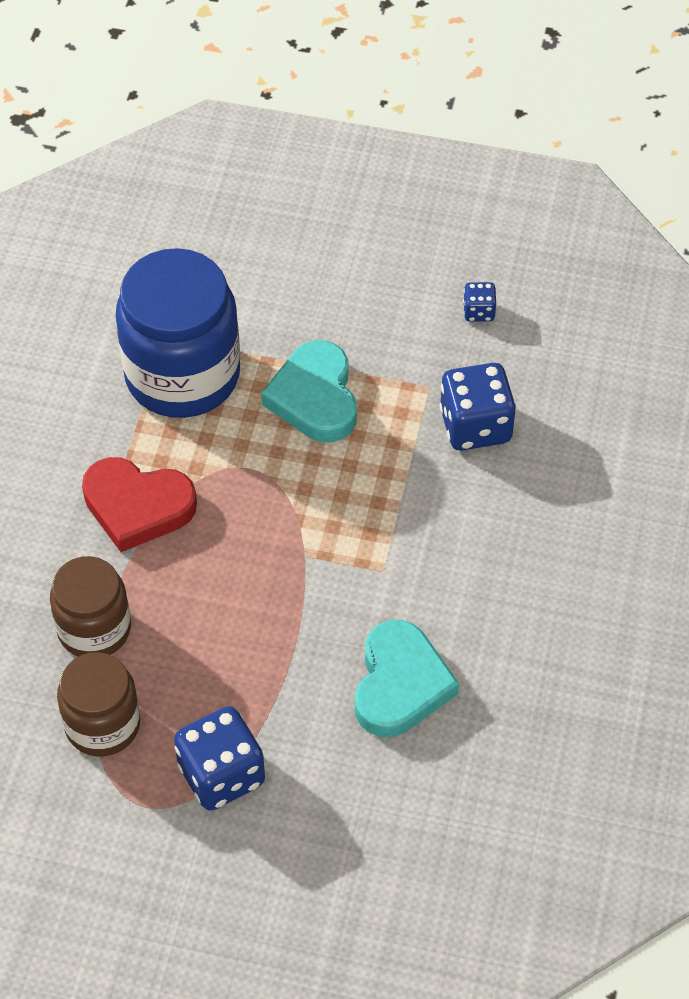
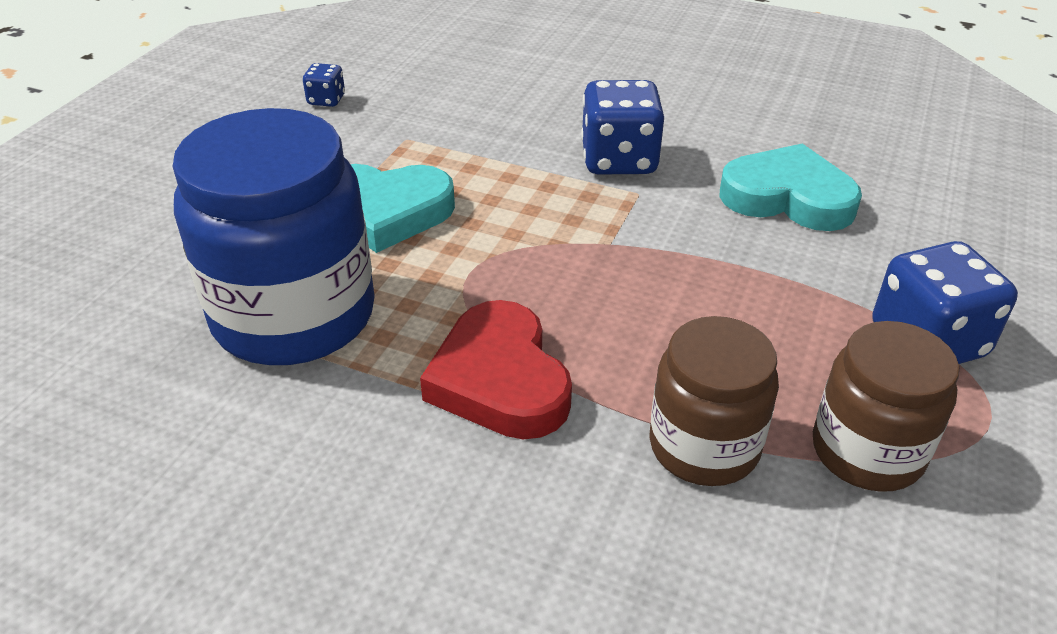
camera: 80 degrees left, 15 degrees down
red heart [82,457,197,552] -> red heart turned 135 degrees clockwise [420,300,572,439]
blue dice [439,363,516,451] -> blue dice moved to [581,80,664,175]

